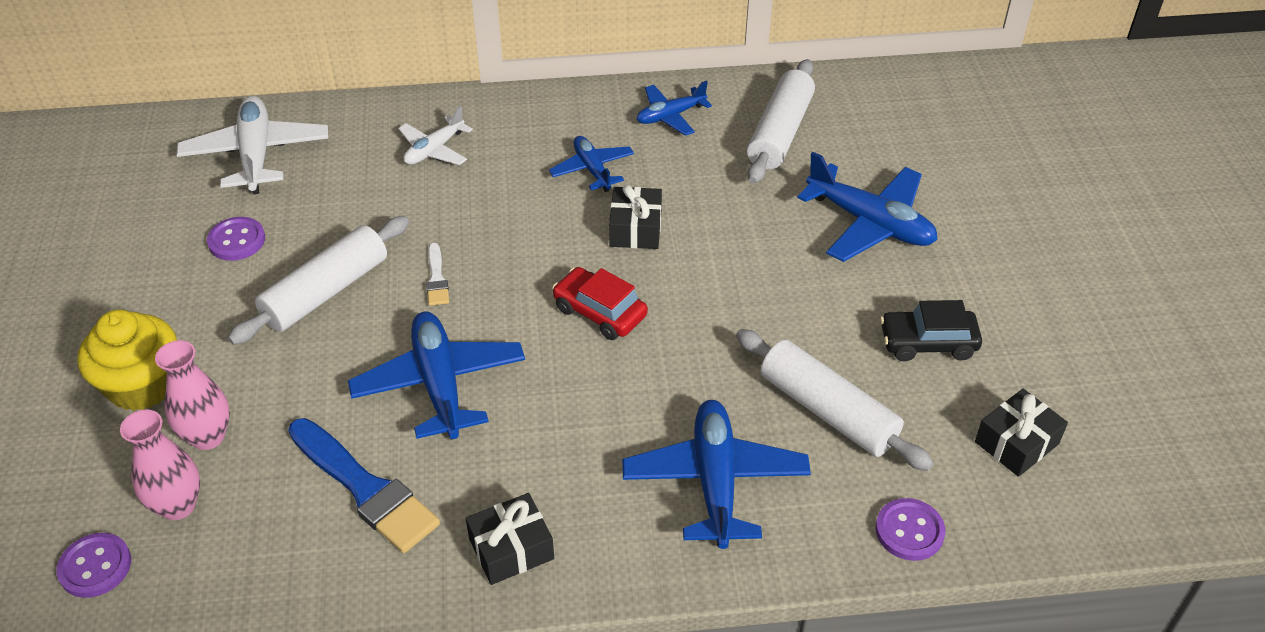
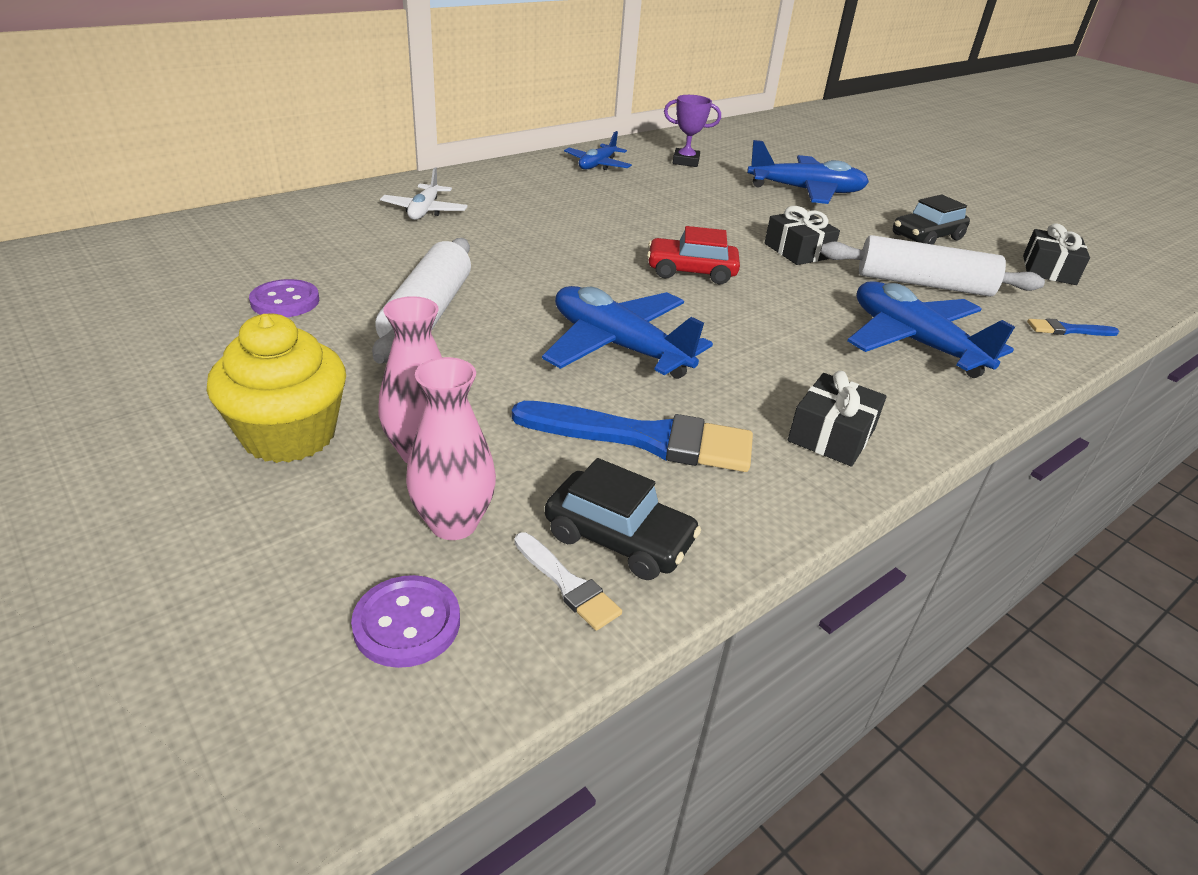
camera: 35 degrees left, 10 degrees down
white plane [177,96,328,194] -> none
white brush [426,243,449,306] -> white brush moved to [514,532,622,631]
blue plane [549,136,634,192] -> none
black gift [609,185,662,249] -> black gift moved to [764,206,840,265]
white rolling pin [747,59,815,184] -> purple trophy [664,95,721,167]
purple button [876,498,945,561] -> blue brush [1027,318,1119,336]
none -> black car [545,458,701,580]

